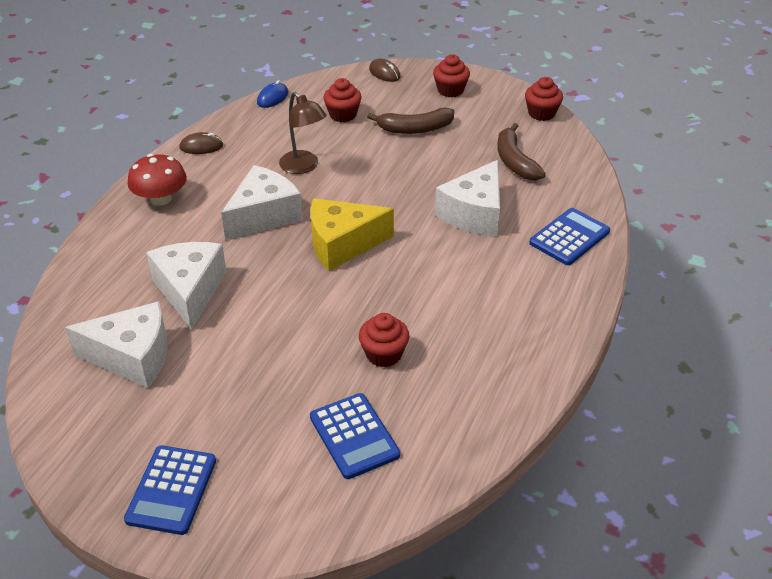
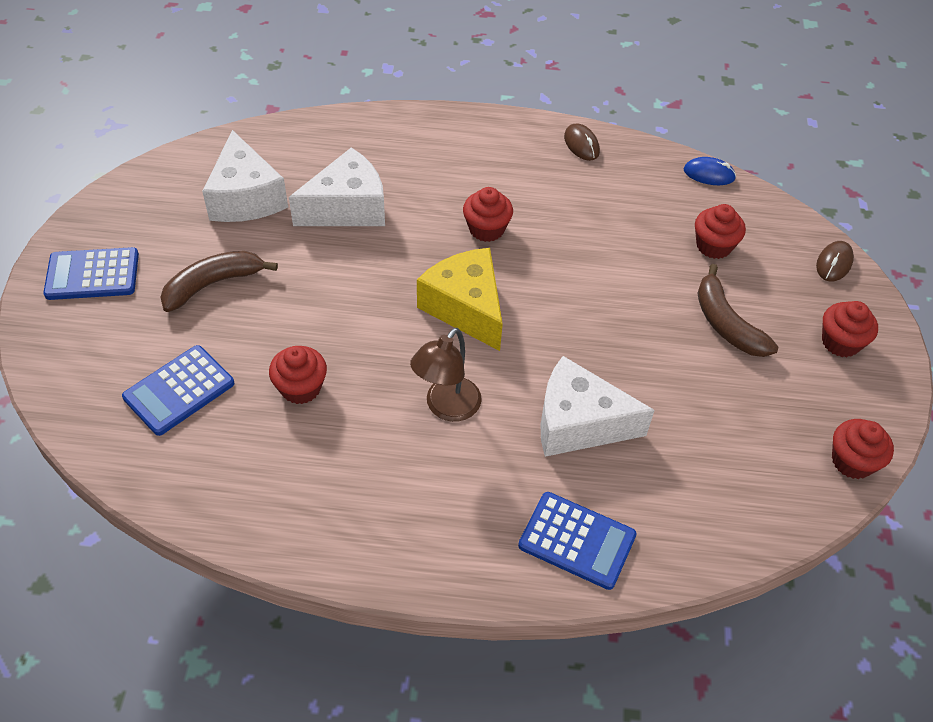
camera: 70 degrees right, 10 degrees up
red mushroom [127,154,187,206] -> none
white cheese [221,165,303,240] -> red cupcake [463,187,513,242]
brown lamp [279,92,326,174] -> brown lamp moved to [410,328,482,422]
brown banana [497,123,545,181] -> brown banana moved to [160,251,278,312]

